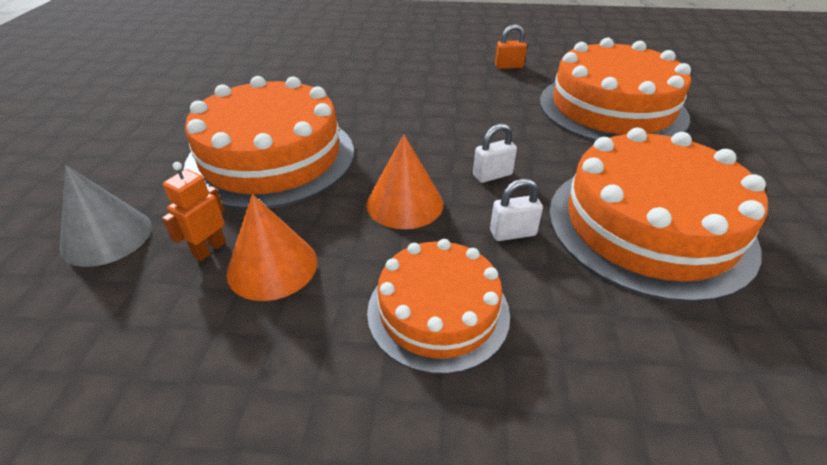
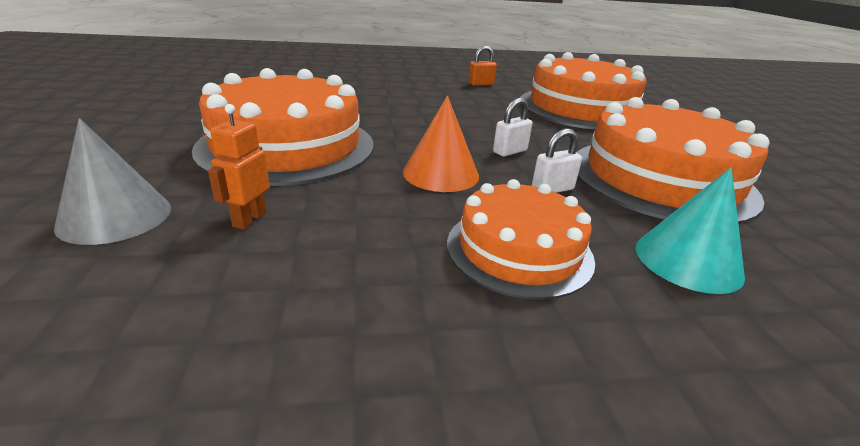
camera: 15 degrees left, 10 degrees down
orange cone [226,194,317,301] -> none
none -> turquoise cone [635,168,745,294]

